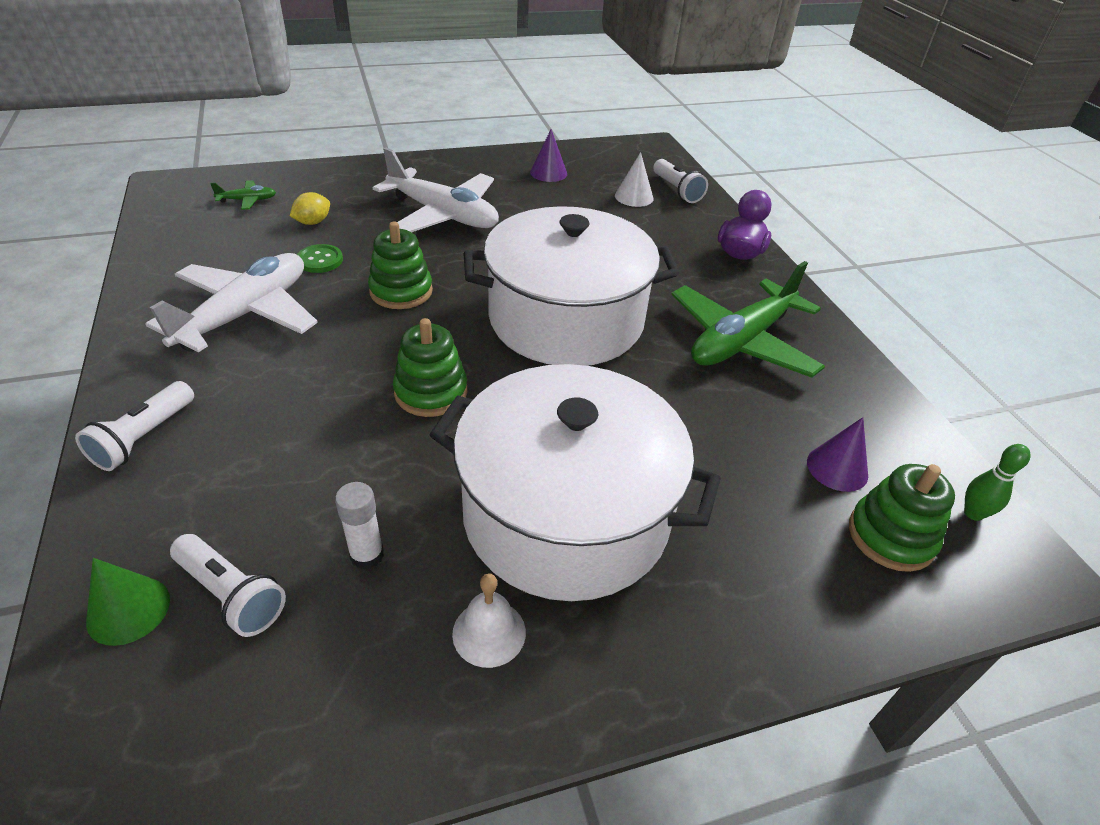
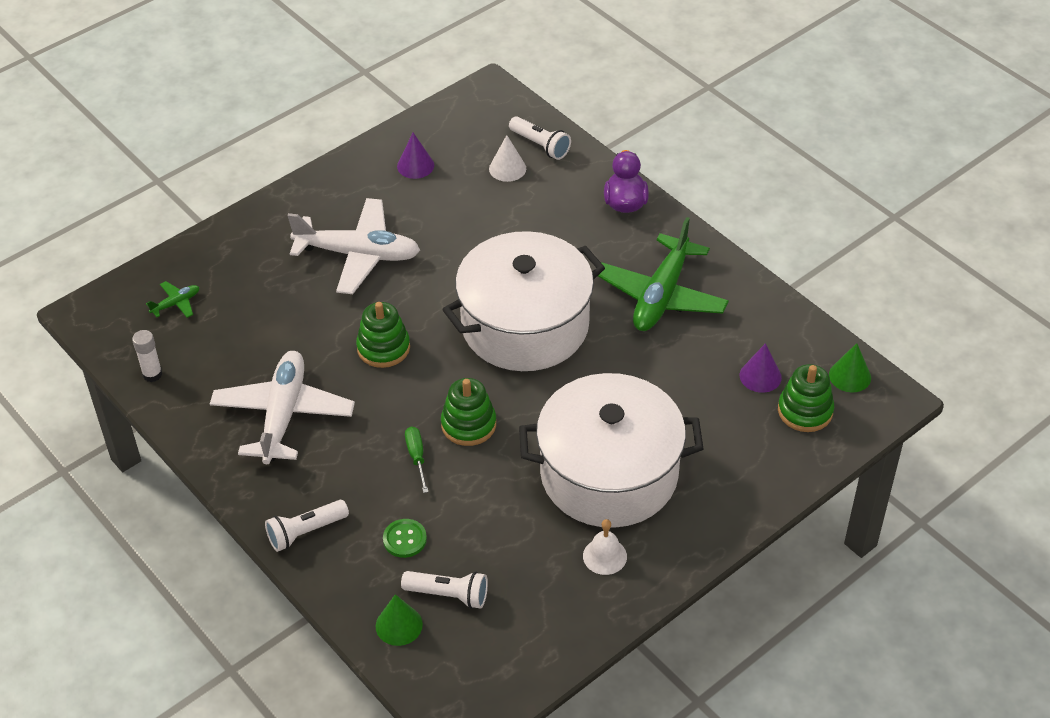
camera: 20 degrees left, 5 degrees up
white flashlight [75,381,194,471] -> white flashlight turned 60 degrees clockwise [265,500,349,552]
yellow lemon [290,192,330,225] -> none
green button [297,244,343,273] -> green button moved to [383,519,427,558]
white glue stick [335,482,384,570] -> white glue stick moved to [132,330,163,382]
green bowling pin [964,444,1031,521] -> green cone [829,343,871,393]
none -> green screwdriver [405,427,428,493]

